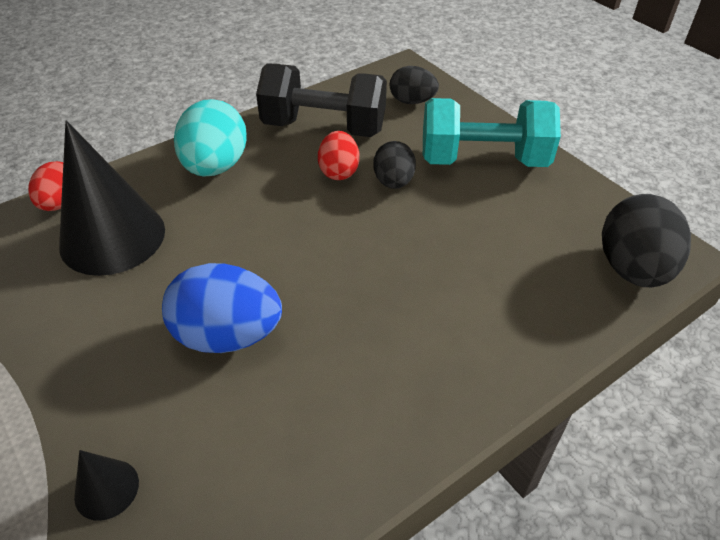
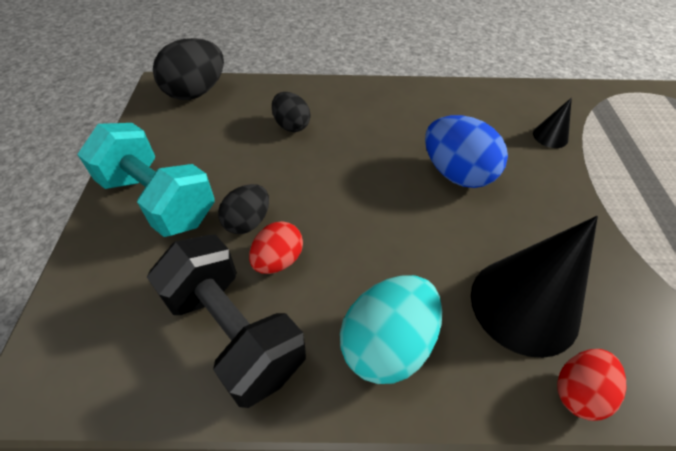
camera: 145 degrees left, 5 degrees up
black egg [390,66,439,104] -> black egg moved to [272,92,310,132]

